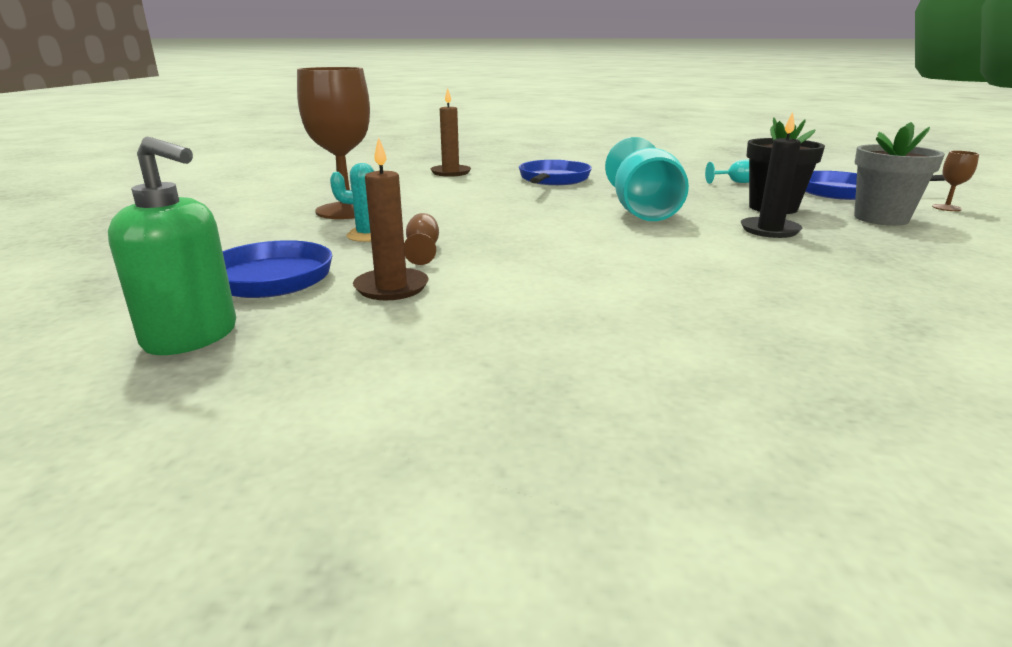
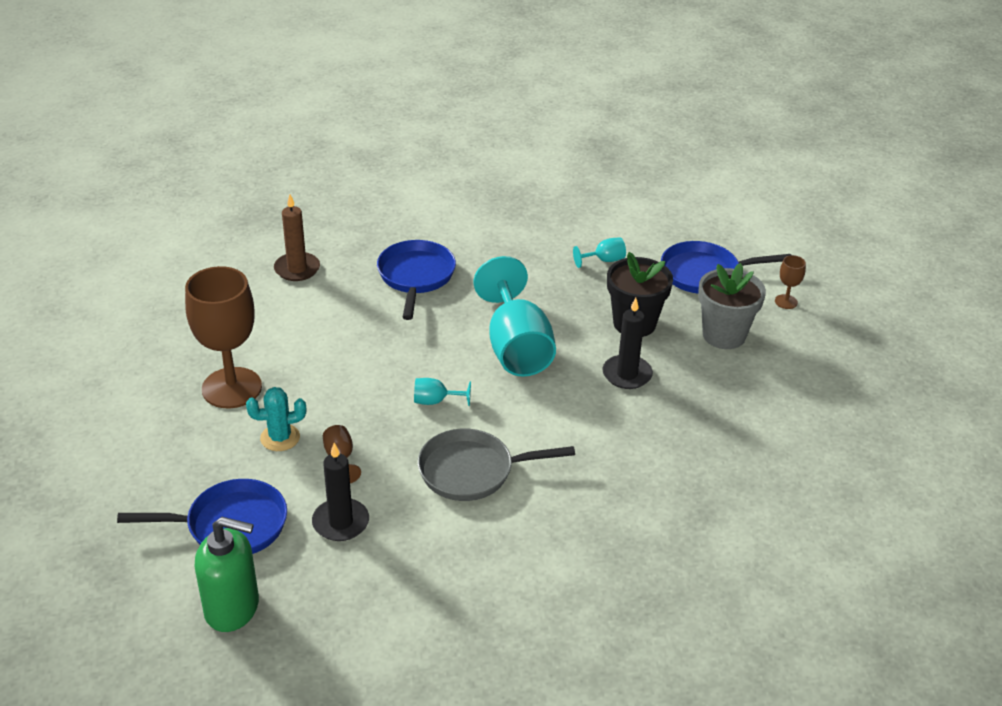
camera: 15 degrees left, 15 degrees up
brown candle [353,137,428,300] -> black candle [312,443,369,541]
none -> turquoise goblet [414,378,471,406]
none -> grey pan [418,429,575,501]

